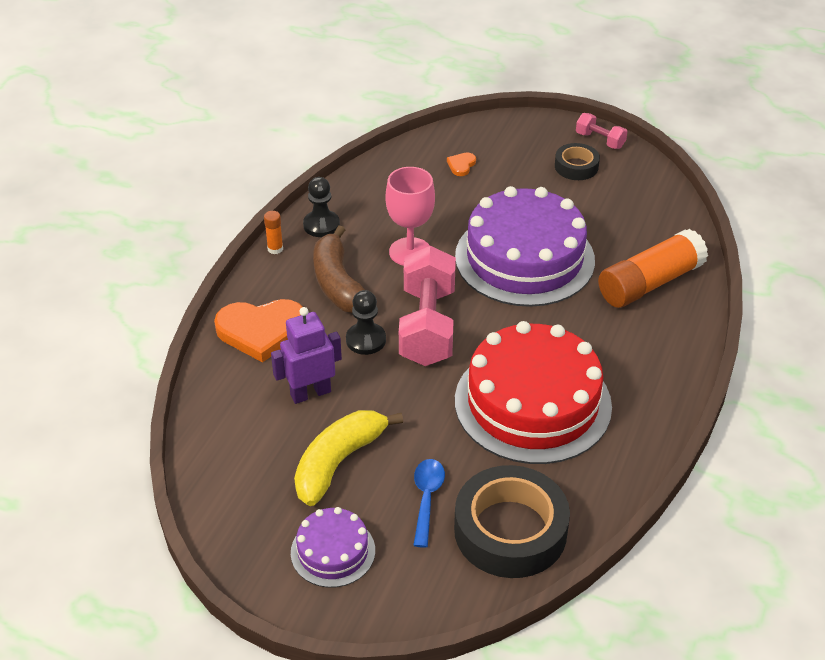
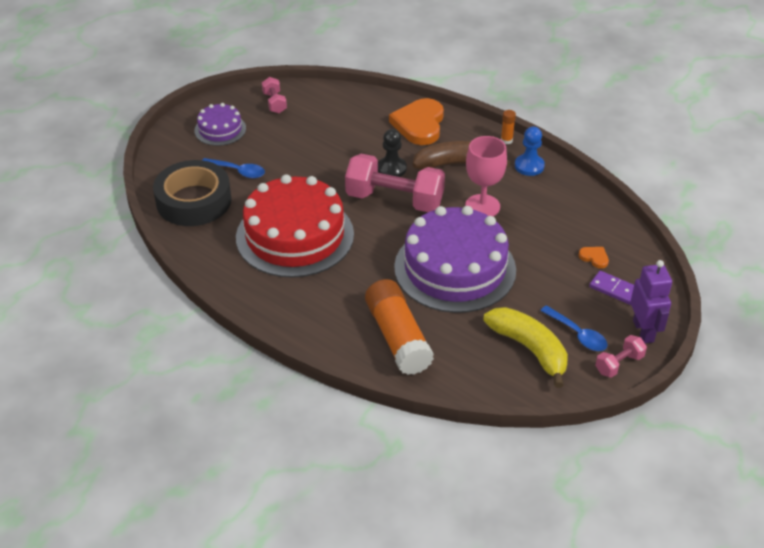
camera: 105 degrees right, 0 degrees up
purple robot [271,307,342,404] -> purple robot moved to [630,260,672,343]
yellow banana [294,410,403,506] -> yellow banana moved to [483,307,568,388]
black pawn [303,177,340,237] -> blue pawn [515,127,545,176]
black tape [555,143,600,180] -> blue spoon [540,305,607,351]
none -> pink dumbbell [262,77,287,113]
none -> purple domino [589,271,634,305]

